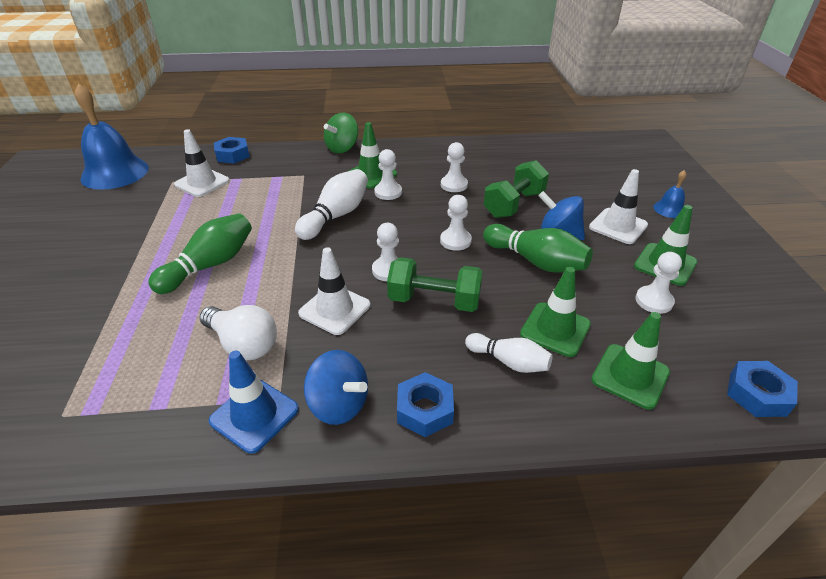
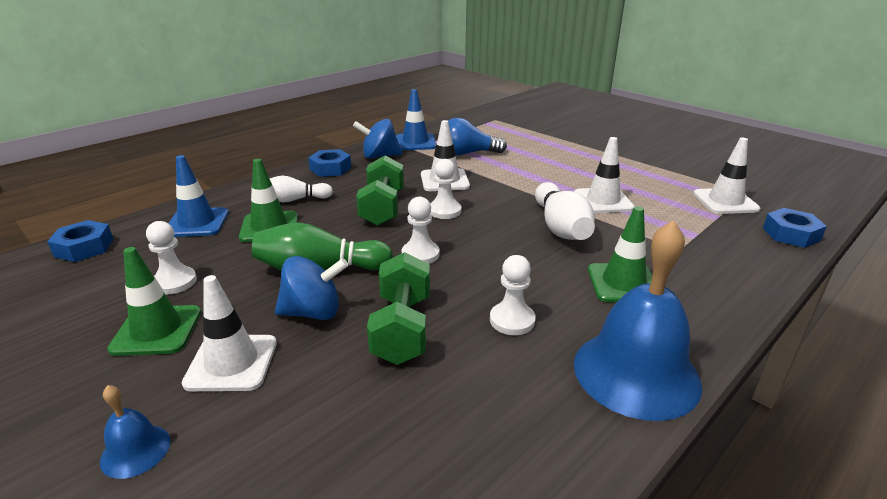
camera: 140 degrees right, 10 degrees down
blue bell [74,84,149,190] -> blue bell moved to [574,220,702,421]
green bowling pin [148,213,252,294] -> none
white light bulb [200,305,277,360] -> blue light bulb [448,118,507,156]
green spinning top [324,112,358,153] -> none
white pawn [374,149,402,200] -> none
green dumbbell [387,257,483,312] -> green dumbbell turned 60 degrees counterclockwise [356,155,404,226]
green traffic cone [591,312,670,409] -> blue traffic cone [168,155,229,237]
none -> white traffic cone [574,137,635,213]

